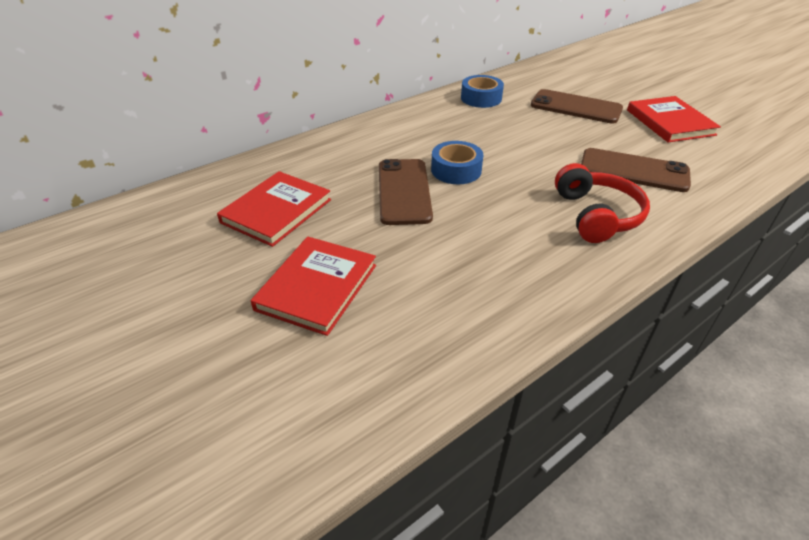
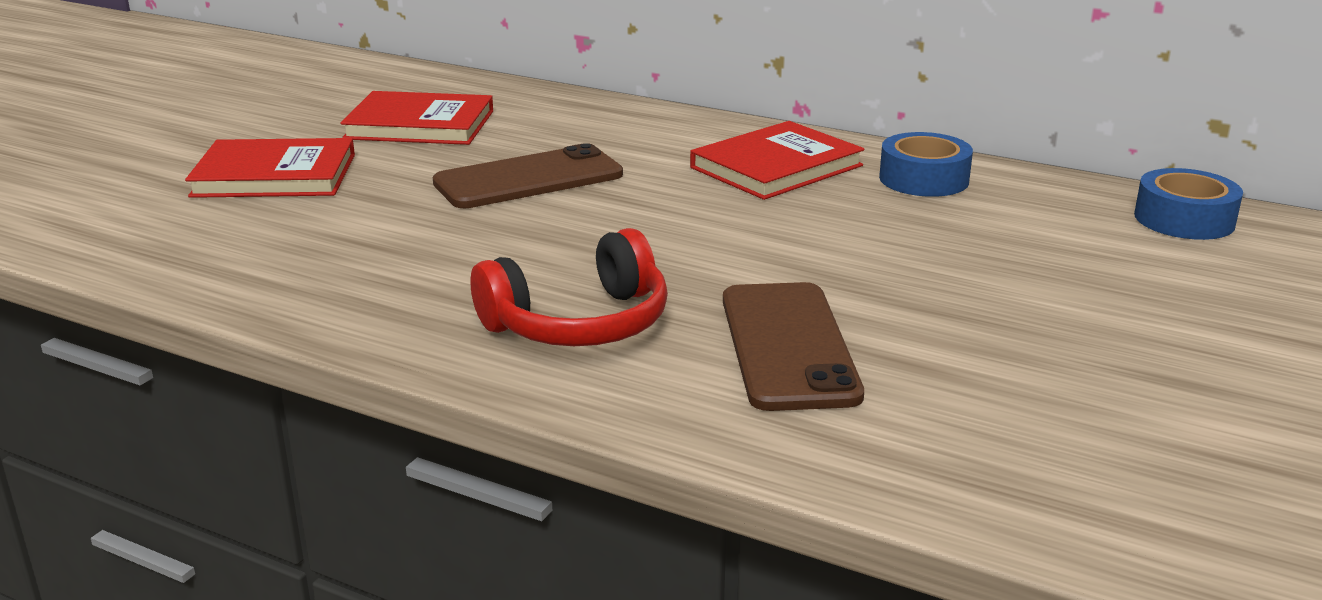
camera: 65 degrees right, 15 degrees down
blue tape [431,141,483,184] -> blue tape moved to [1134,168,1243,240]
brown phone [531,89,623,124] -> none
red book [627,96,721,143] -> red book moved to [690,121,865,200]

